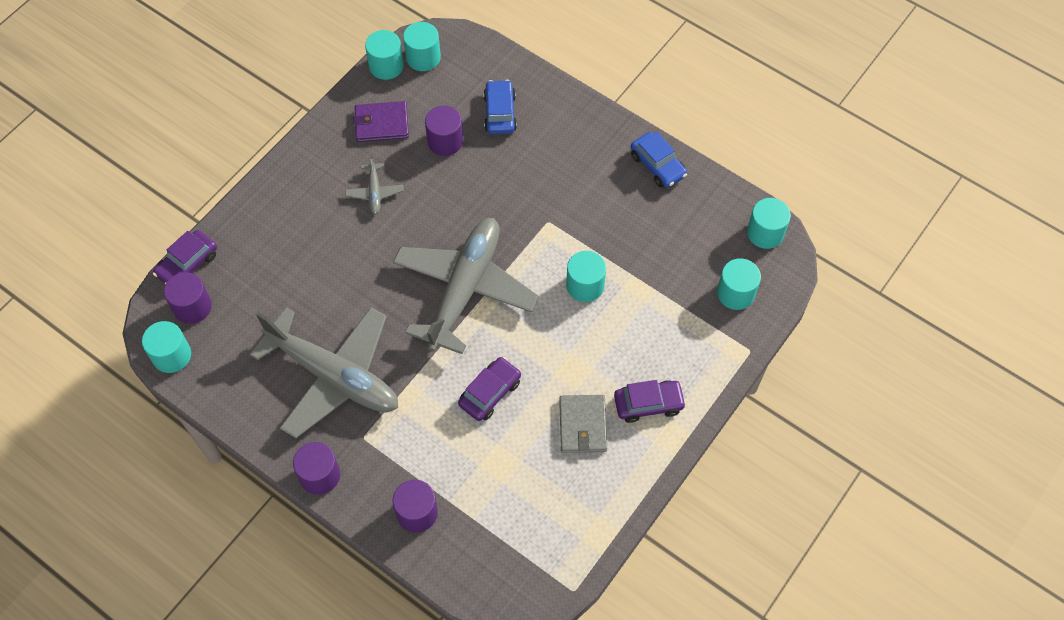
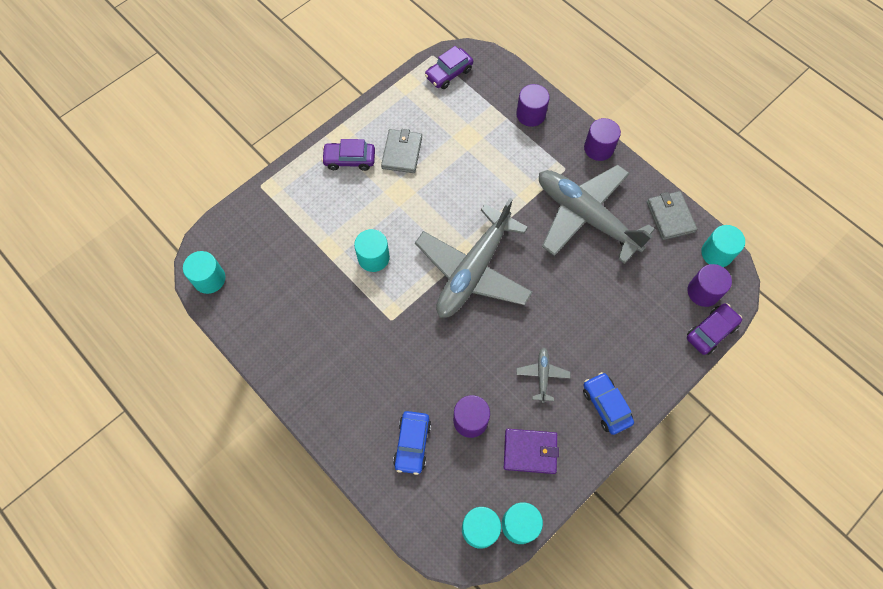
camera: 170 degrees left, 5 degrees up
purple car [458,357,521,421] -> purple car moved to [425,46,473,89]
blue car [631,132,687,188] -> blue car moved to [583,372,634,435]
turquoise cylinder [717,258,761,310] -> none
none -> grey wallet [647,191,697,240]

